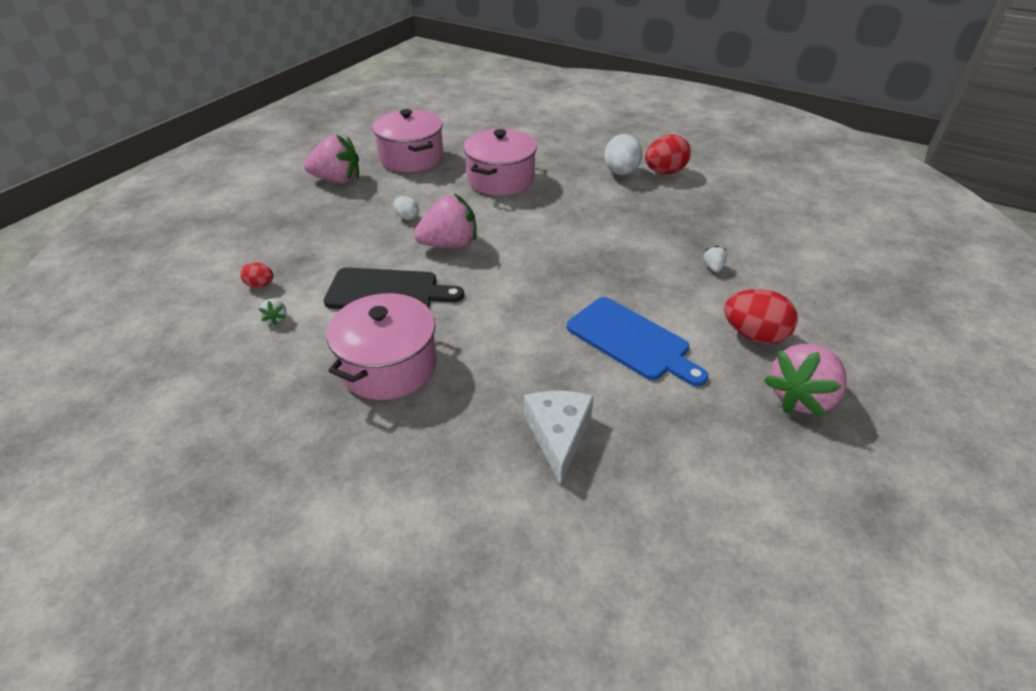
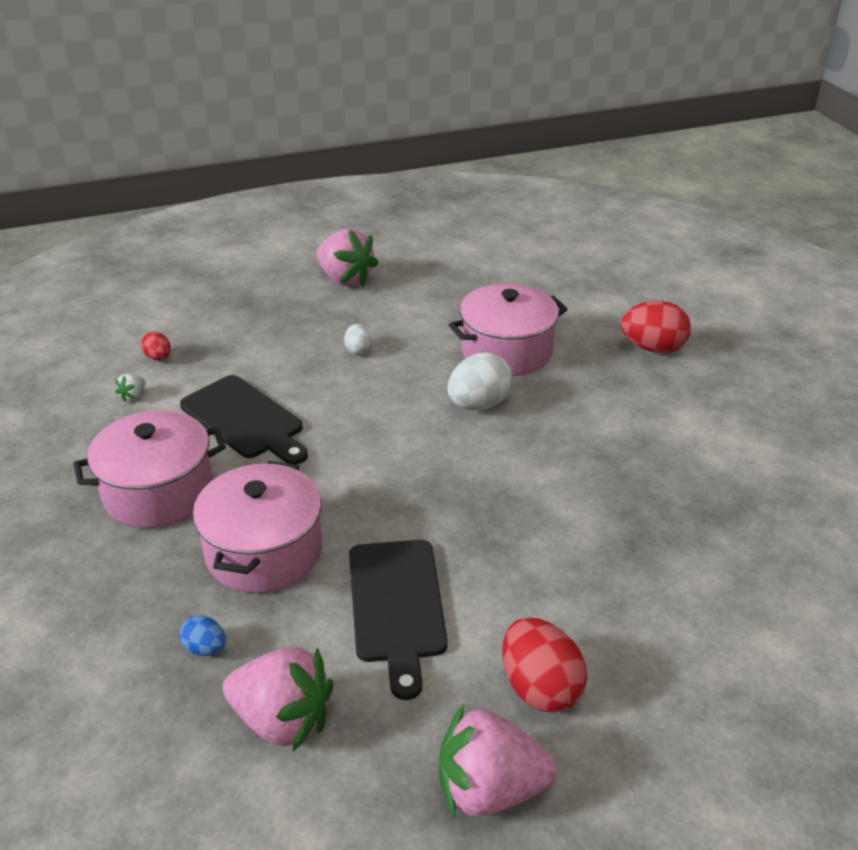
camera: 40 degrees right, 5 degrees down
pink pot [372,109,443,172] -> pink pot moved to [193,461,322,593]
pink strawberry [414,194,477,248] -> pink strawberry moved to [223,647,334,751]
white cheese [524,391,594,485] -> blue egg [179,615,226,656]
blue cutting board [567,297,708,386] -> black cutting board [349,540,448,700]
white egg [604,134,643,175] -> white egg moved to [448,353,513,410]
red egg [645,134,691,174] -> red egg moved to [621,301,691,353]
white strawberry [703,245,727,272] -> none

